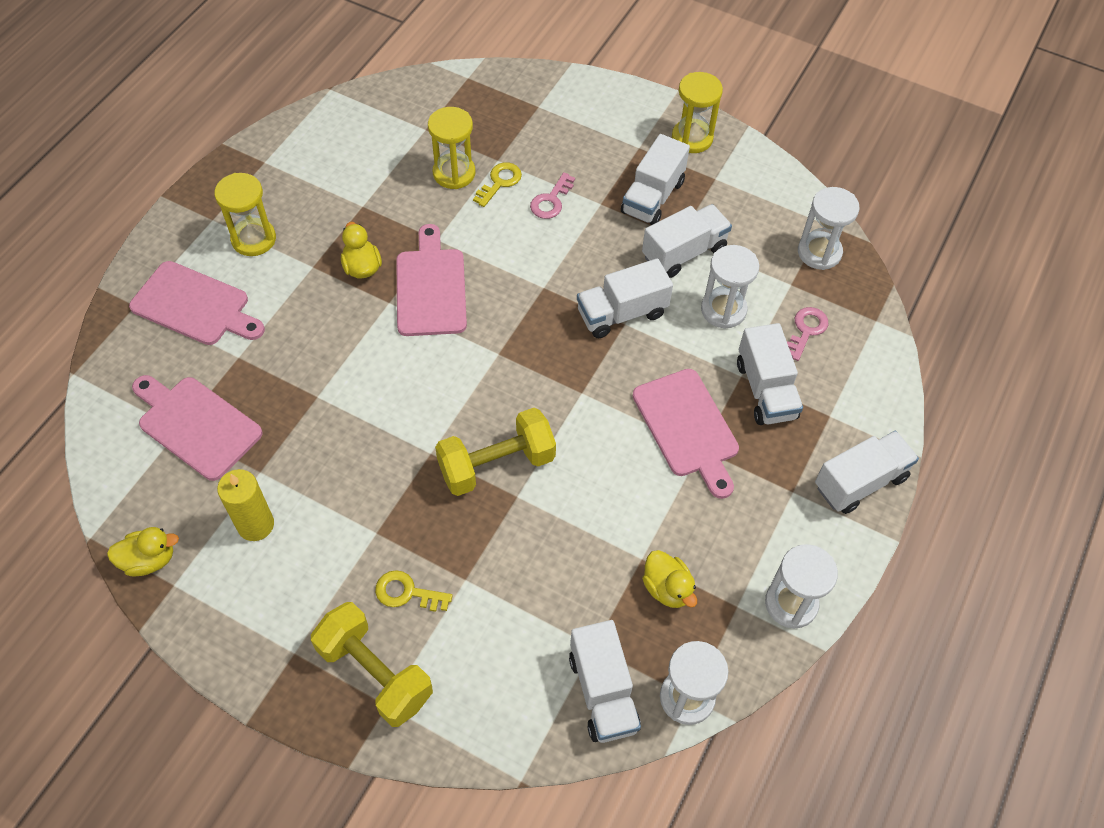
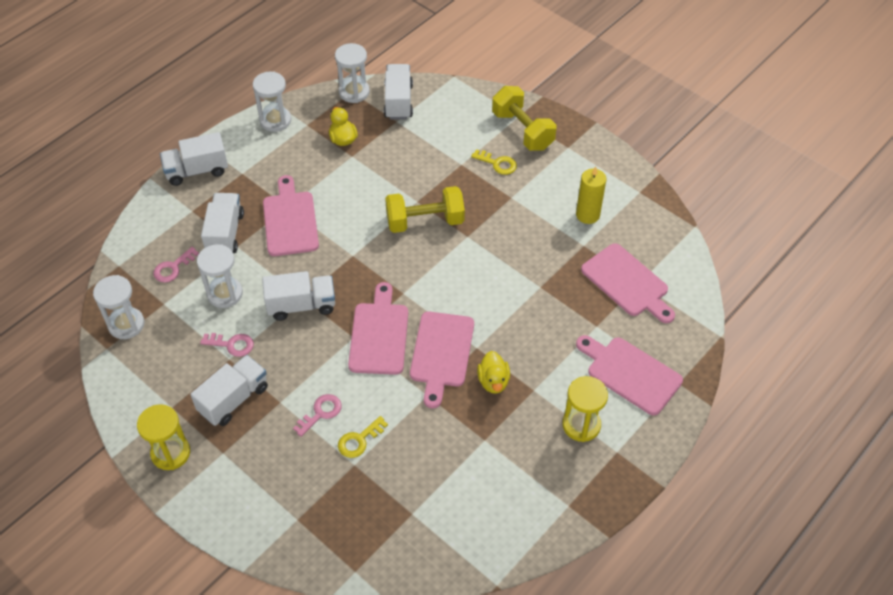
camera: 165 degrees left, 5 degrees down
yellow duck [107,527,179,577] -> none
yellow hourglass [428,107,475,189] -> none
white truck [642,204,732,278] -> pink key [200,333,254,357]
none -> pink cutting board [348,282,408,375]

